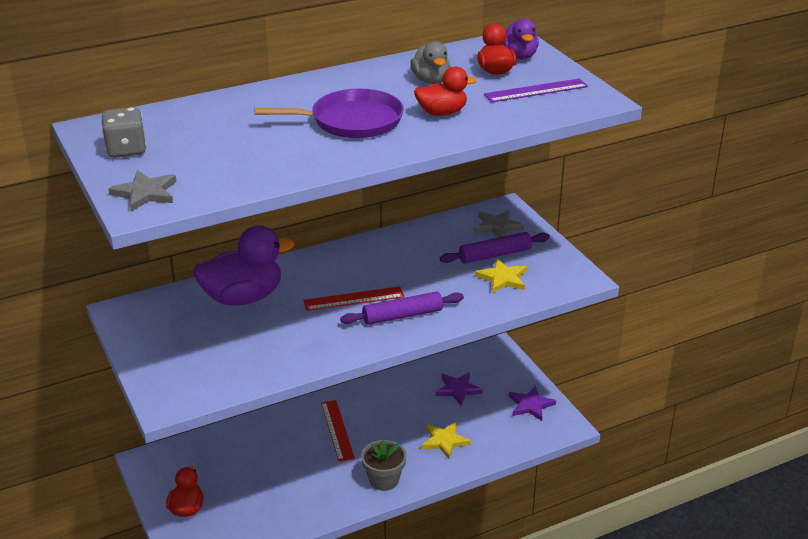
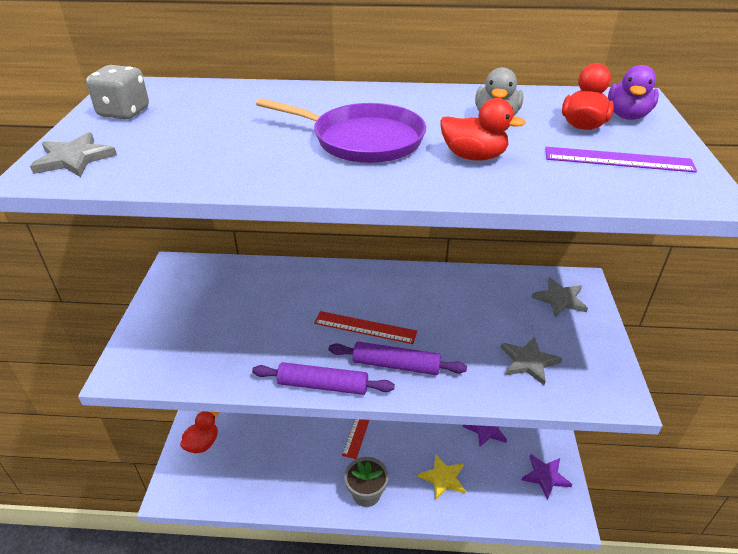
camera: 30 degrees right, 5 degrees up
purple duck [193,225,295,306] -> none
purple rolling pin [440,232,550,264] -> purple rolling pin moved to [252,362,395,395]
yellow star [475,258,527,293] -> grey star [501,336,562,385]

